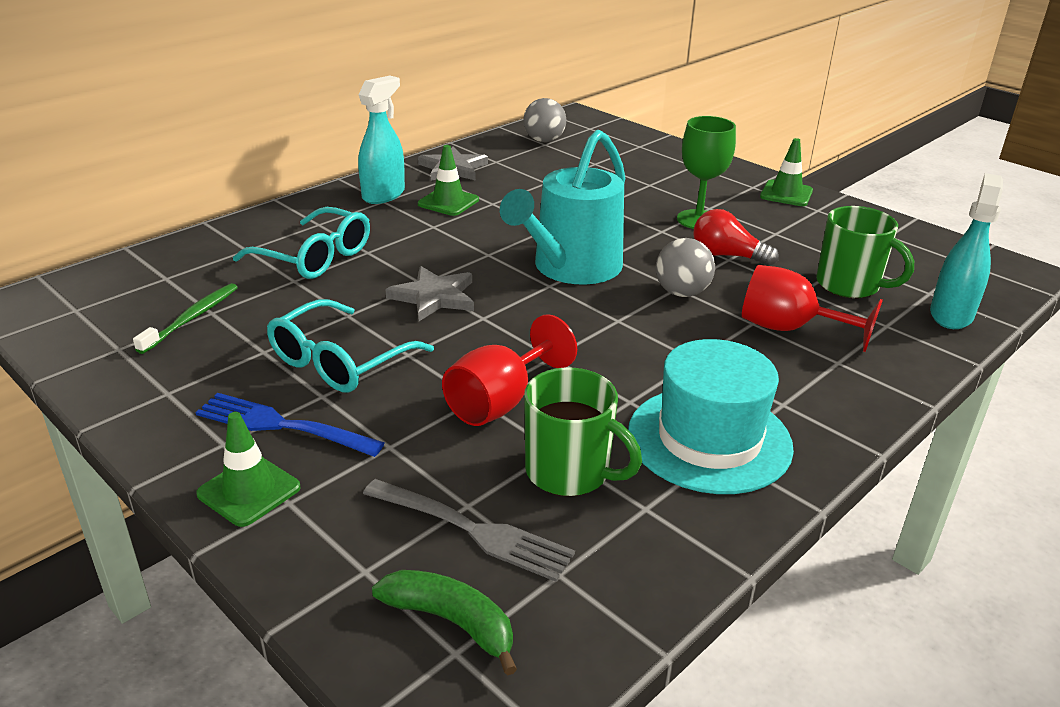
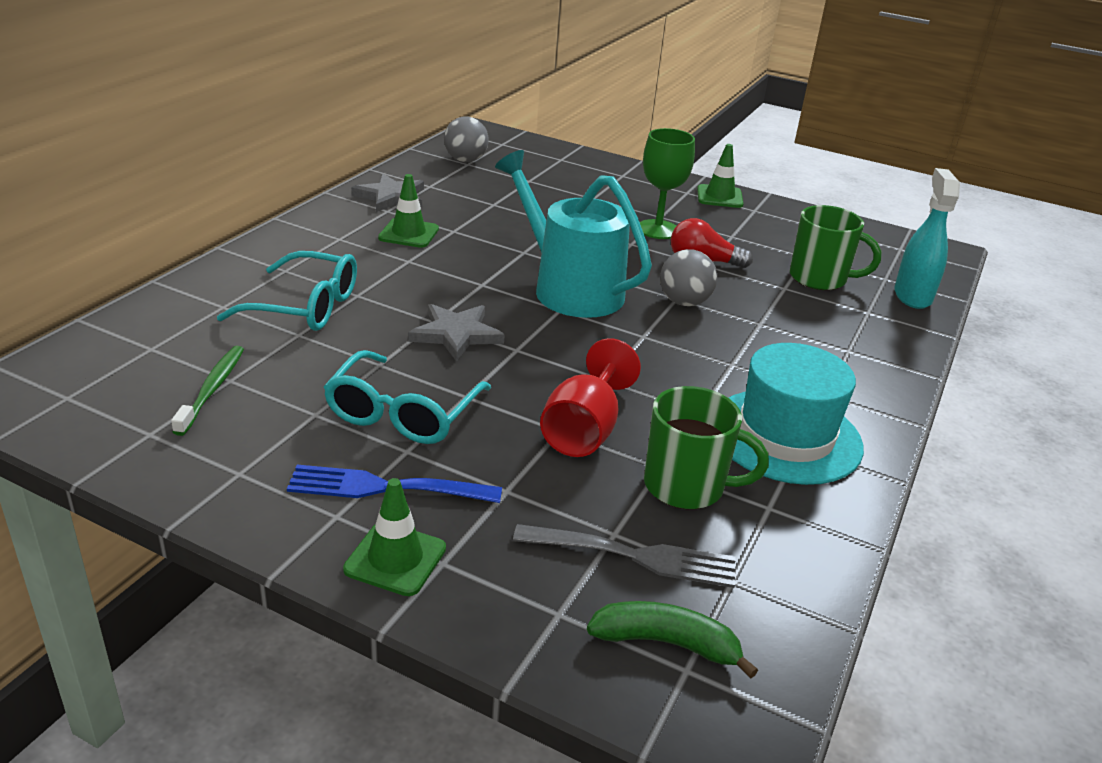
camera: 20 degrees left, 0 degrees up
turquoise spray bottle [358,76,405,204] -> none
turquoise watering can [500,130,625,285] -> turquoise watering can turned 120 degrees clockwise [495,150,652,318]
red goblet [742,265,883,352] -> none

